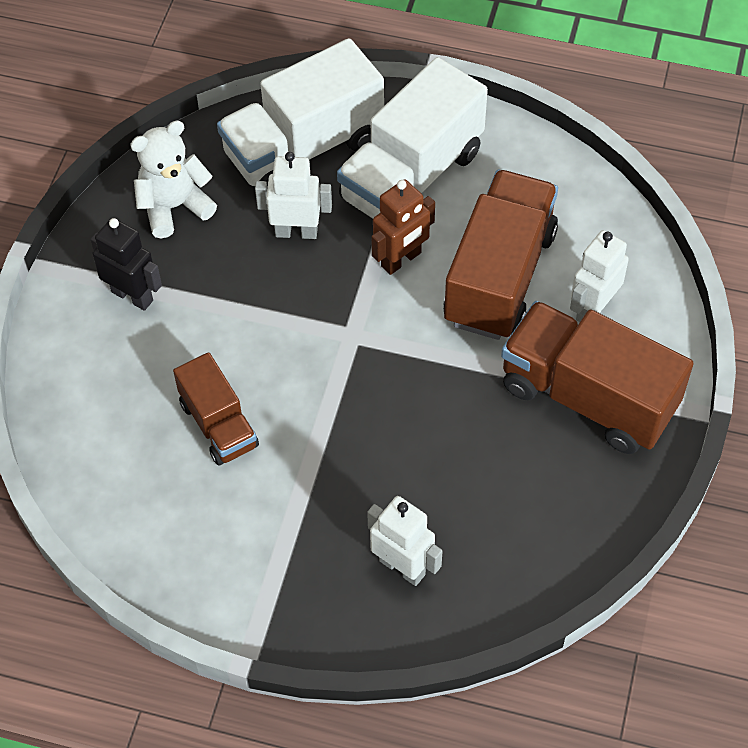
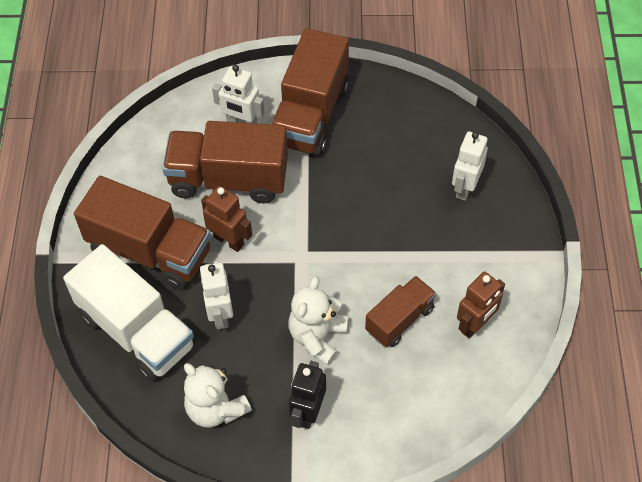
camera: 105 degrees left, 0 degrees up
white truck [337,57,488,218] -> brown truck [74,176,211,290]
none -> white teddy bear [288,277,348,365]
none -> brown robot [457,271,505,338]

